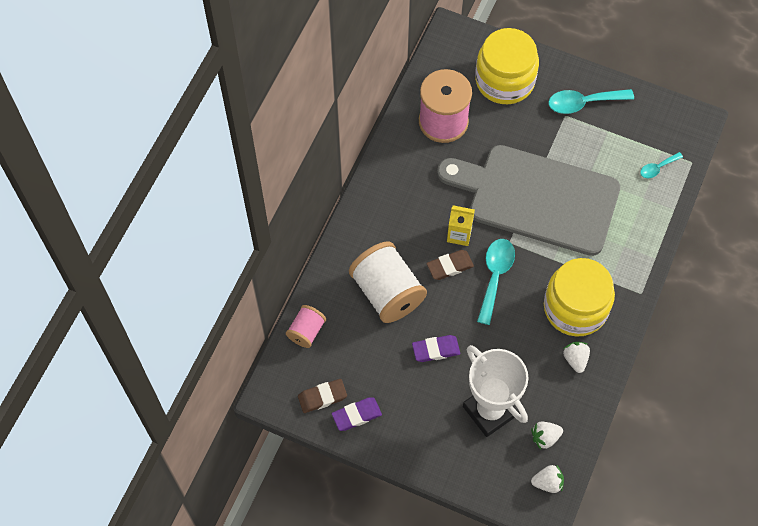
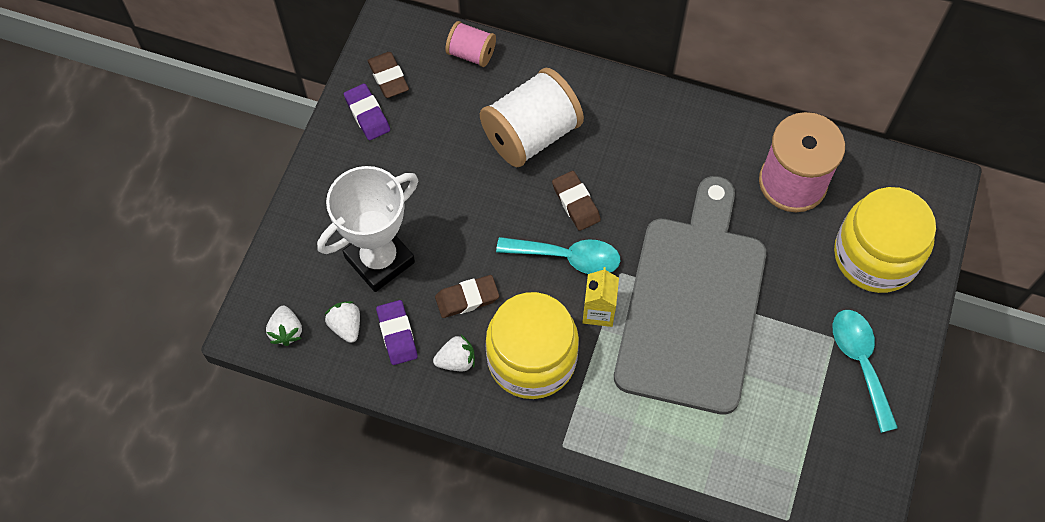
camera: 85 degrees right, 0 degrees up
purple eraser [412,335,460,362] -> purple eraser moved to [376,300,418,365]
yellow carton [447,205,475,246] -> yellow carton moved to [582,267,619,327]
turquoise spoon [640,152,683,178] -> none
none -> brown eraser [435,275,499,318]

